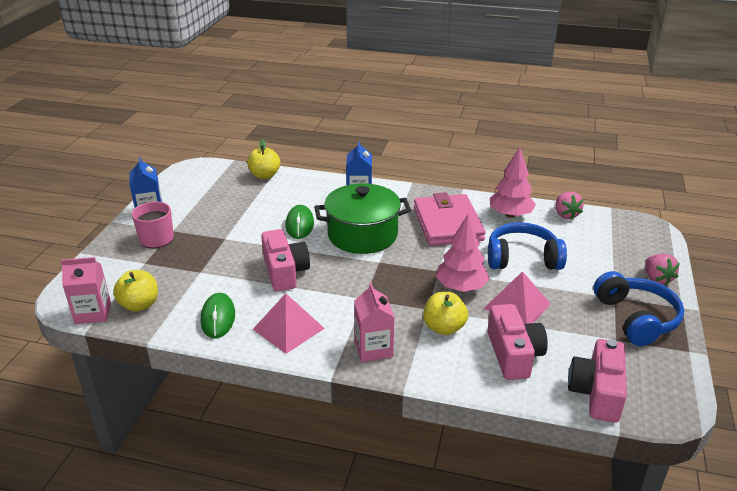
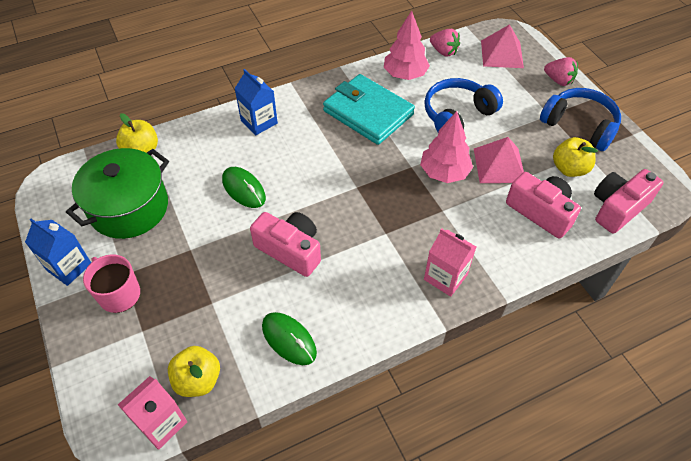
camera: 40 degrees left, 20 degrees up
pink pyramid [253,293,325,354] -> pink pyramid moved to [481,24,524,68]
green pot [314,183,411,254] -> green pot moved to [66,148,169,239]
pink wallet [414,192,486,246] -> turquoise wallet [323,74,415,145]
yellow apple [423,292,468,335] -> yellow apple moved to [553,137,598,177]
pink camera [568,339,627,423] -> pink camera turned 75 degrees clockwise [594,169,664,234]

